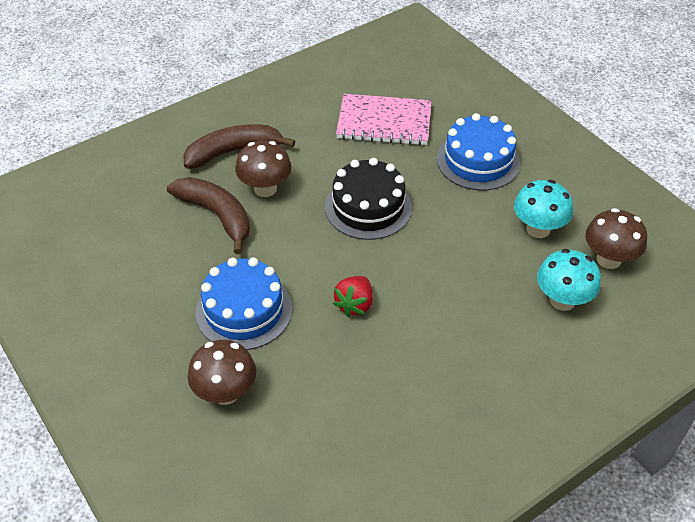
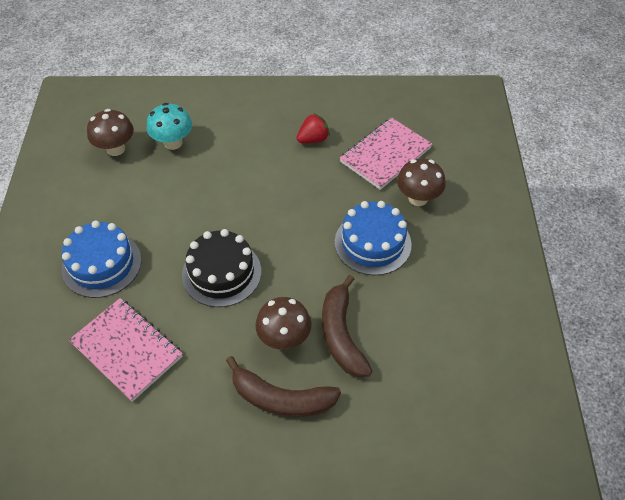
camera: 145 degrees left, 5 degrees up
red strawberry [333,276,373,317] -> red strawberry moved to [297,113,330,143]
turquoise mushroom [514,180,573,238] -> none
none -> pink notebook [340,117,432,190]

